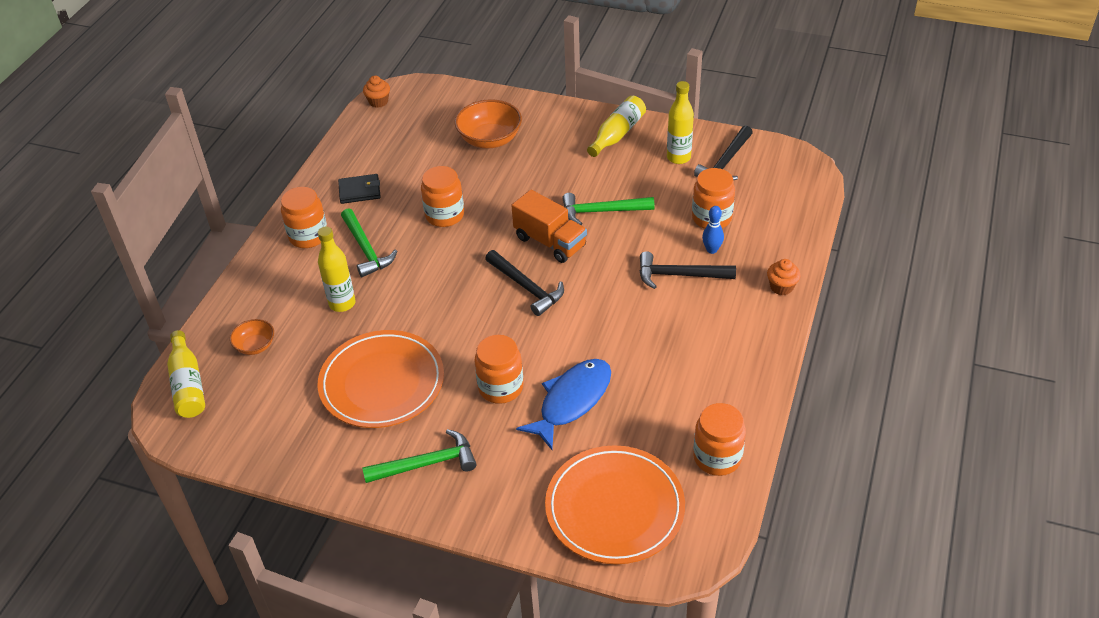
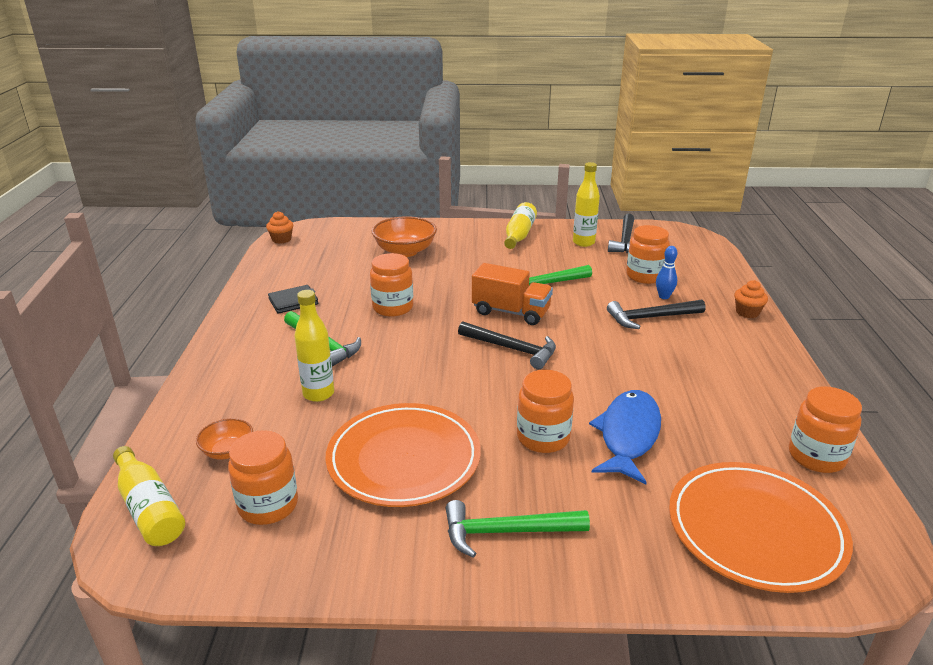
camera: 20 degrees left, 15 degrees down
orange jar [281,187,327,248] -> orange jar moved to [228,430,298,525]
green hammer [362,429,477,483] -> green hammer turned 150 degrees counterclockwise [446,500,590,558]

